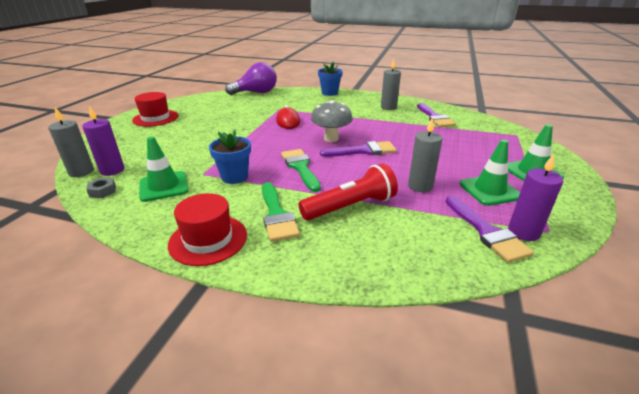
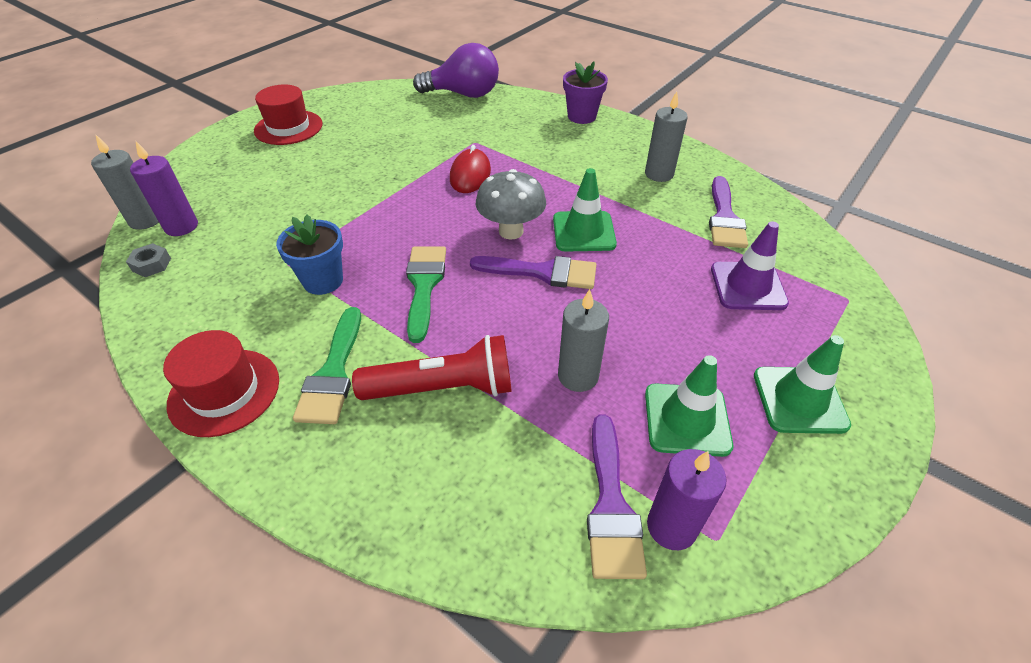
camera: 20 degrees right, 15 degrees up
green traffic cone [139,136,189,202] -> green traffic cone moved to [553,168,617,252]
blue flower pot [318,61,343,96] -> purple flower pot [563,61,608,124]
none -> purple traffic cone [711,221,789,310]

